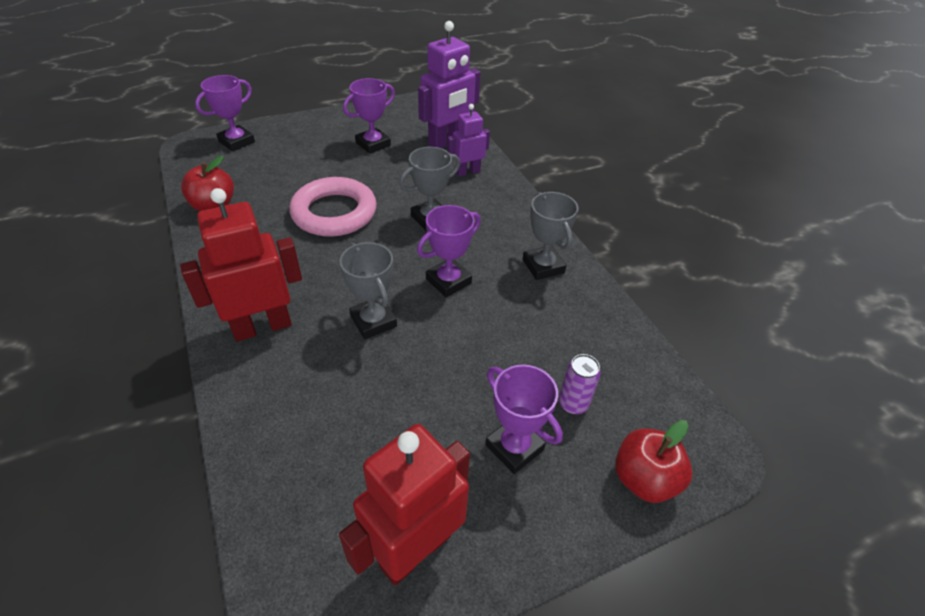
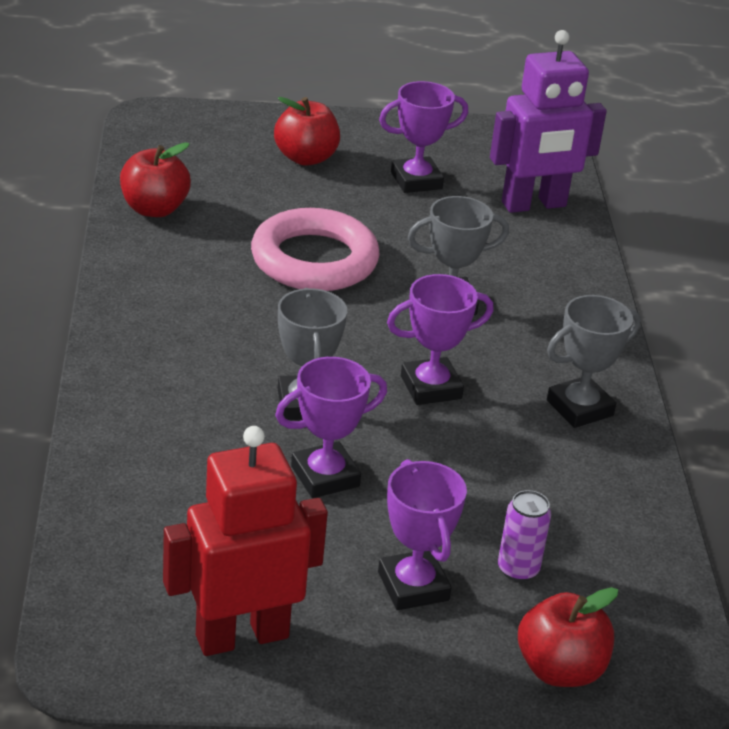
camera: 20 degrees right, 10 degrees down
red robot [180,188,302,341] -> none
purple trophy [195,75,255,151] -> purple trophy moved to [275,357,387,498]
purple robot [447,104,490,177] -> none
grey trophy [523,192,579,280] -> grey trophy turned 60 degrees clockwise [547,295,641,428]
none -> red apple [274,97,340,166]

